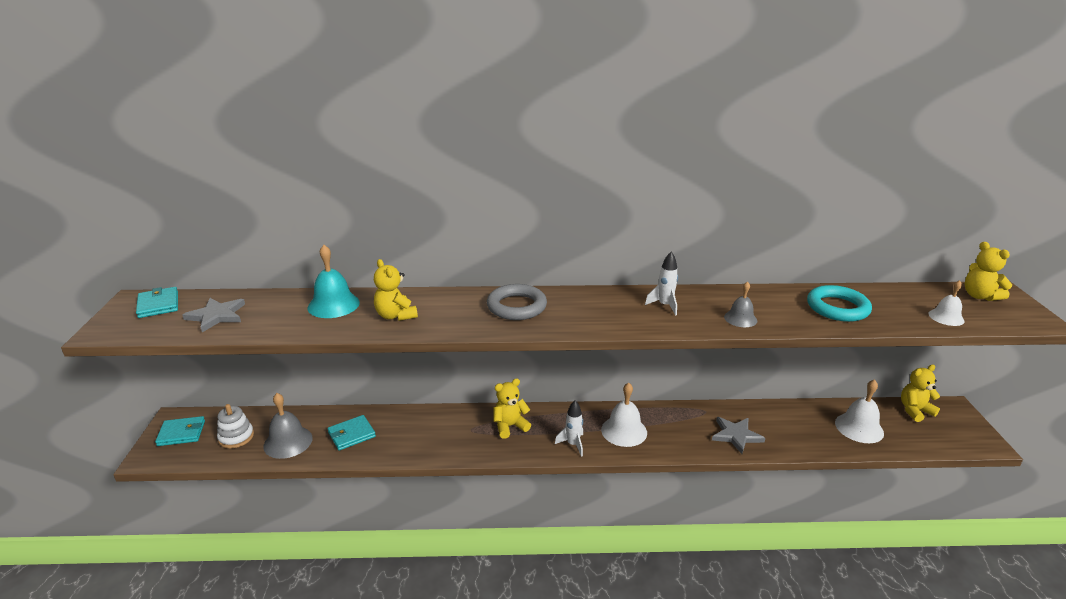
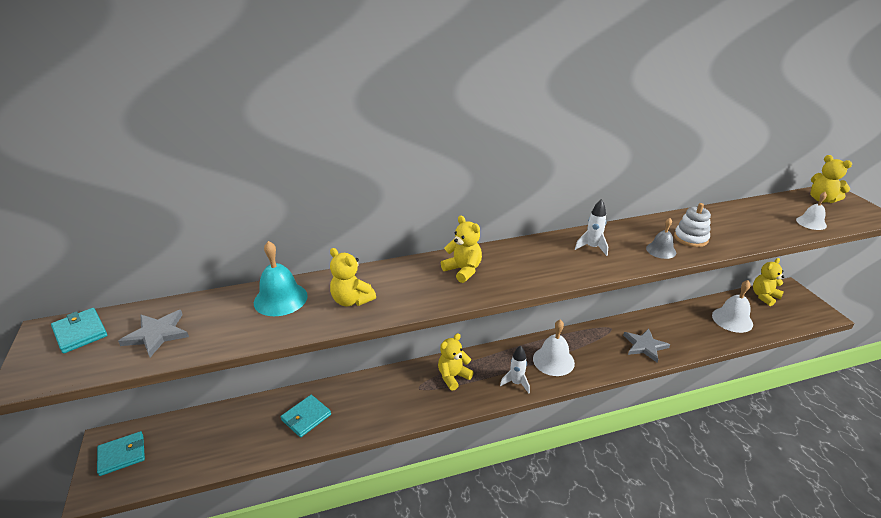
camera: 15 degrees left, 5 degrees up
white stacking toy [217,404,254,448] -> white stacking toy moved to [674,203,711,247]
grey bell [263,393,313,459] -> none
grey ring [487,284,547,320] -> yellow teddy bear [441,215,482,283]
turquoise ring [807,285,872,322] -> none

